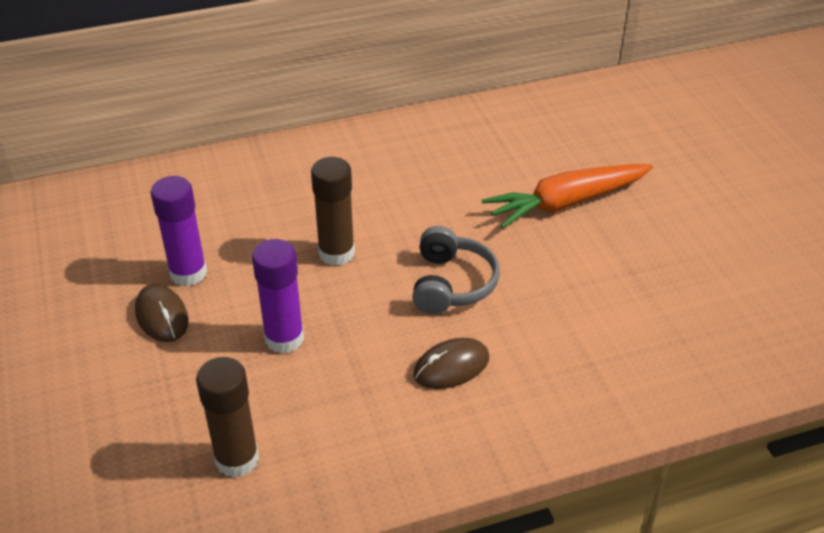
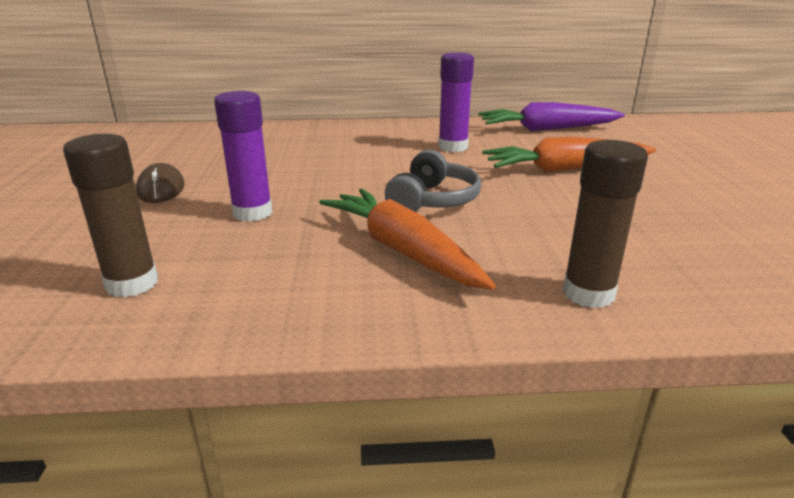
camera: 15 degrees right, 15 degrees down
purple glue stick [150,176,207,286] -> purple glue stick moved to [438,52,474,152]
brown glue stick [311,157,355,266] -> brown glue stick moved to [563,140,648,308]
brown mouse [413,338,489,389] -> orange carrot [319,189,496,290]
none -> purple carrot [479,102,625,131]

